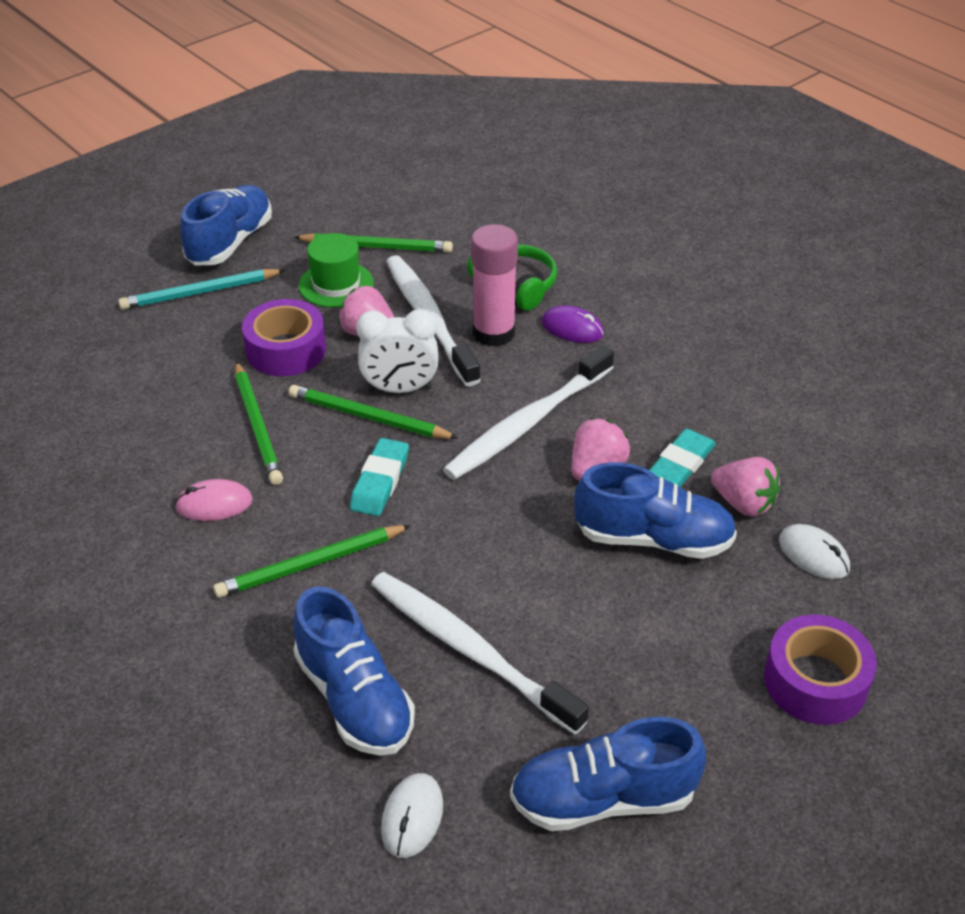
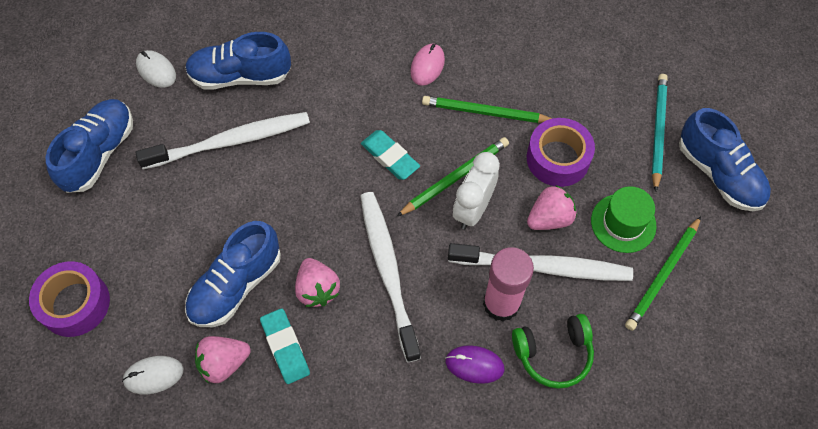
camera: 120 degrees right, 20 degrees up
green pencil [213,525,411,598] -> none
purple mouse [541,305,604,343] -> purple mouse turned 45 degrees clockwise [445,345,505,384]

